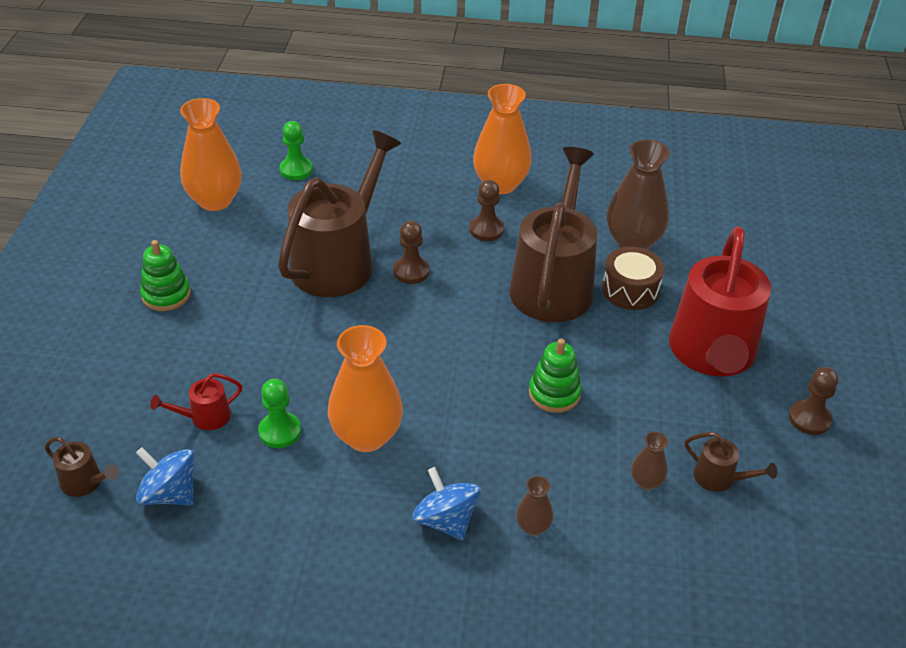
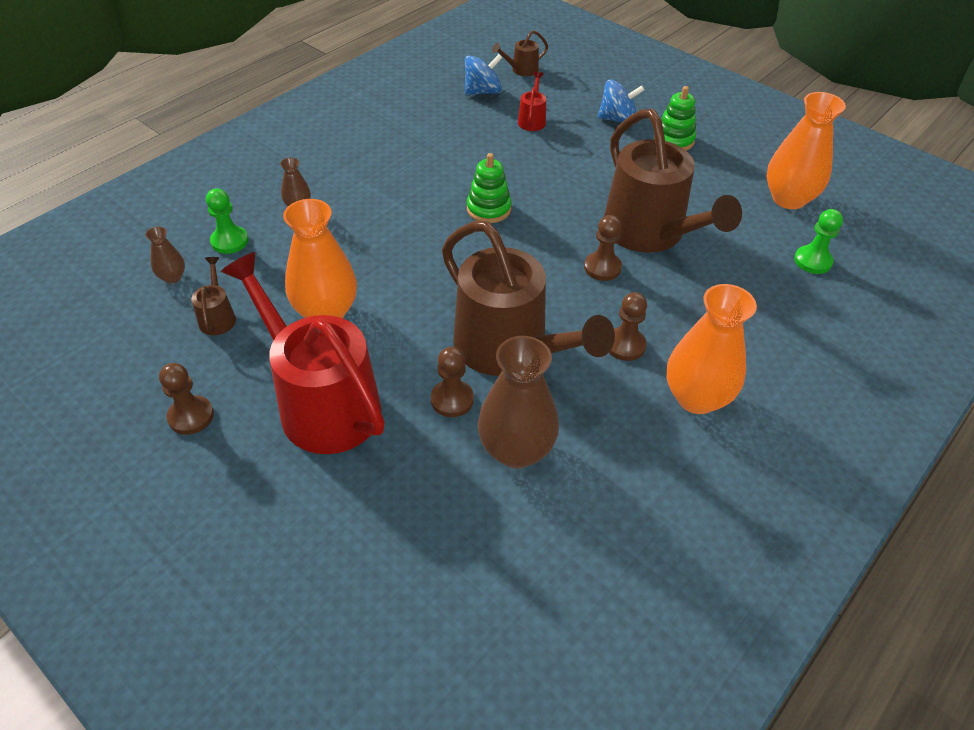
camera: 125 degrees right, 5 degrees up
green pawn [258,379,301,448] -> green pawn moved to [206,188,248,254]
orange vase [328,325,403,452] -> orange vase moved to [283,199,357,318]
blue spinning top [412,467,481,540] -> blue spinning top moved to [598,80,644,125]
green stacking toy [529,339,582,413] -> green stacking toy moved to [467,153,512,223]
brown drum [602,247,664,310] -> brown pawn [431,347,474,417]
brown vase [631,432,668,490] -> brown vase moved to [145,227,185,283]
brown watering can [685,432,777,492] -> brown watering can turned 105 degrees clockwise [191,257,236,335]

